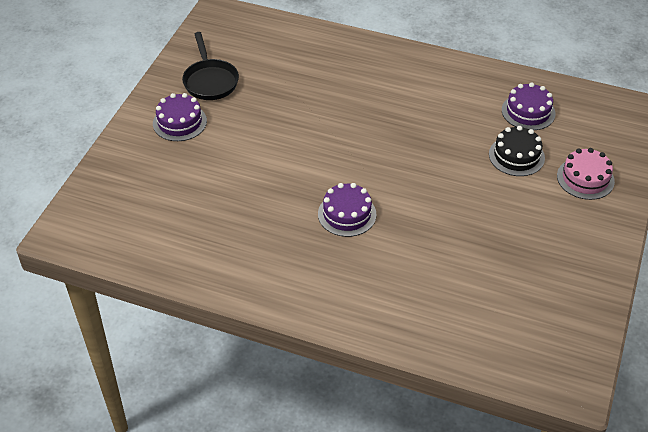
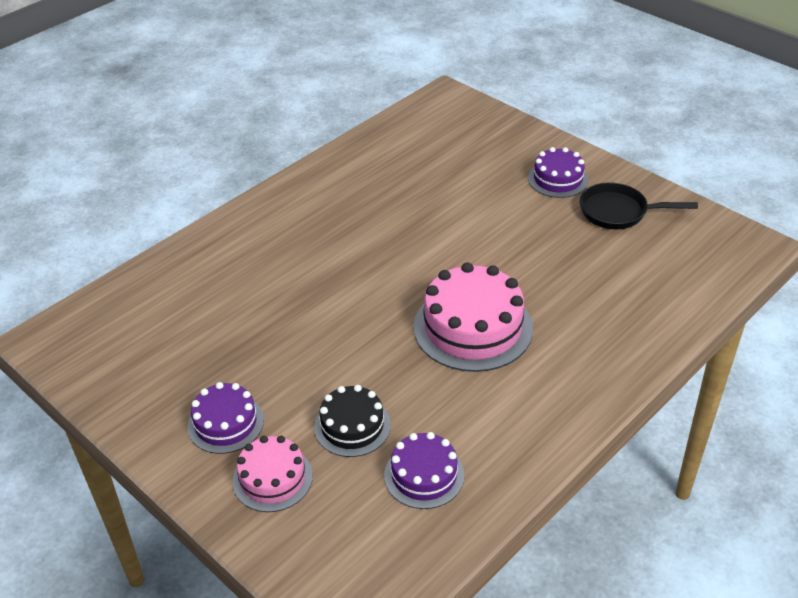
camera: 115 degrees right, 5 degrees down
purple cake [318,183,377,237] -> purple cake moved to [187,382,264,454]
none -> pink cake [414,262,533,372]

